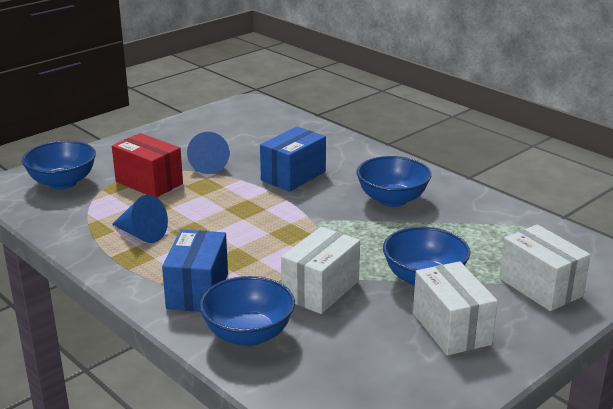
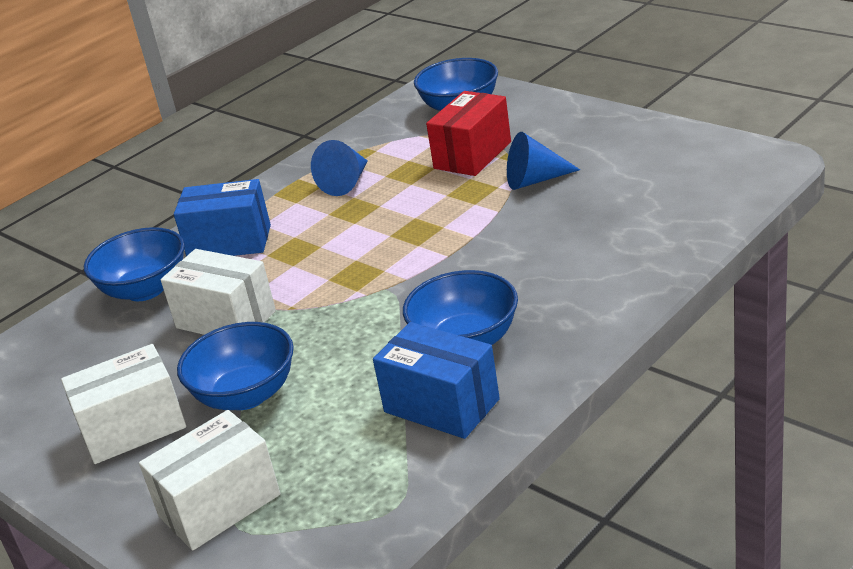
camera: 90 degrees right, 5 degrees up
blue box [260,127,326,192] -> blue box moved to [373,322,500,439]

